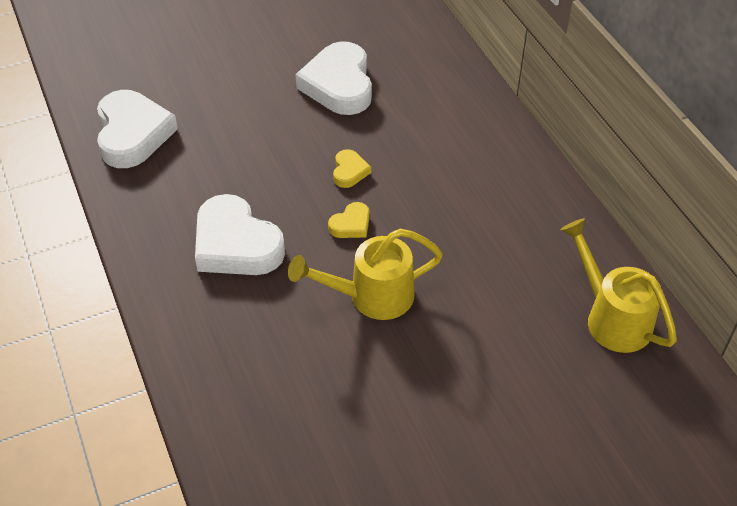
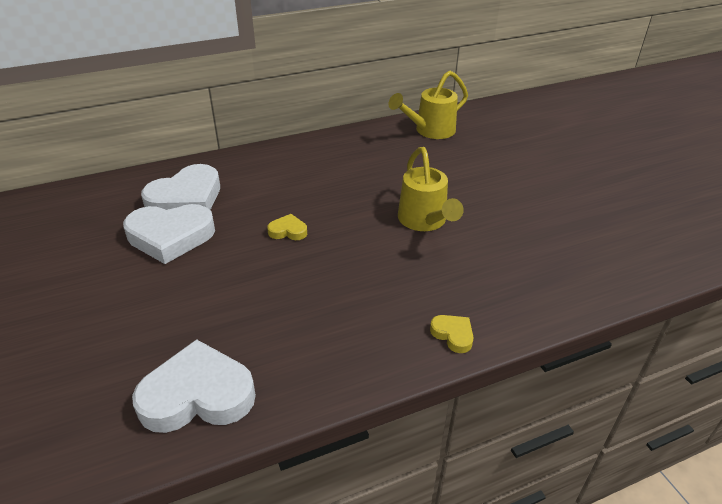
camera: 90 degrees left, 10 degrees down
white heart [195,194,285,275] -> white heart moved to [141,164,220,210]
yellow heart [328,202,370,238] -> yellow heart moved to [430,315,474,353]

